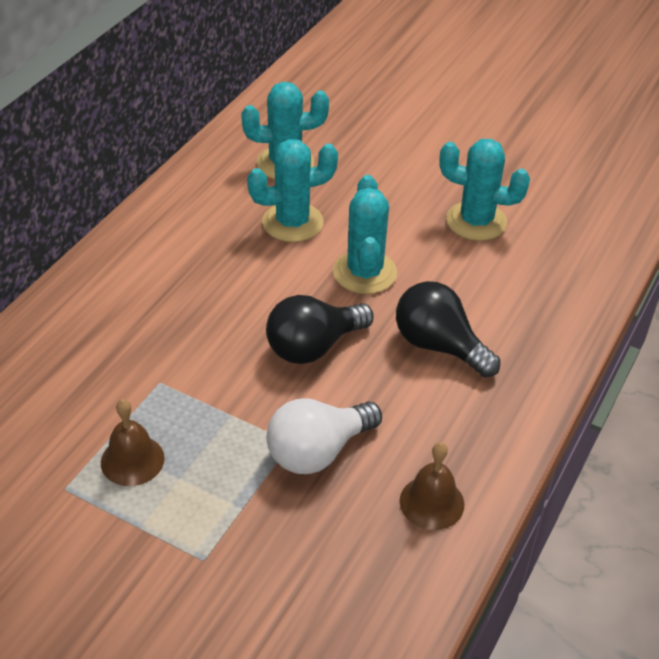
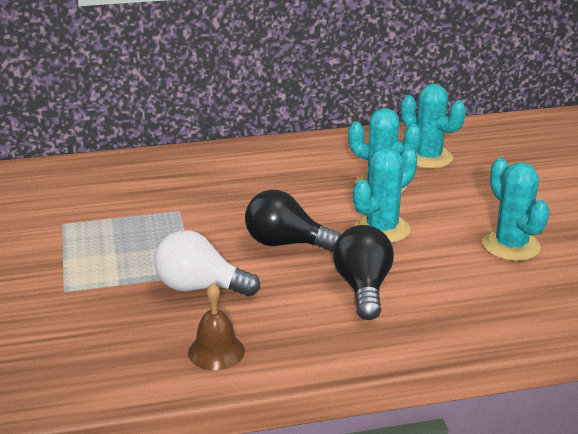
camera: 50 degrees right, 15 degrees down
brown bell [101,399,165,486] -> none

